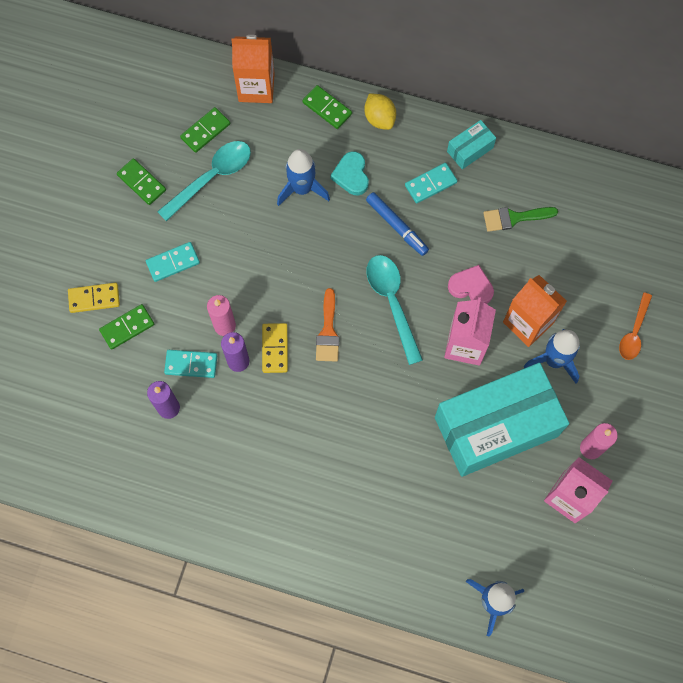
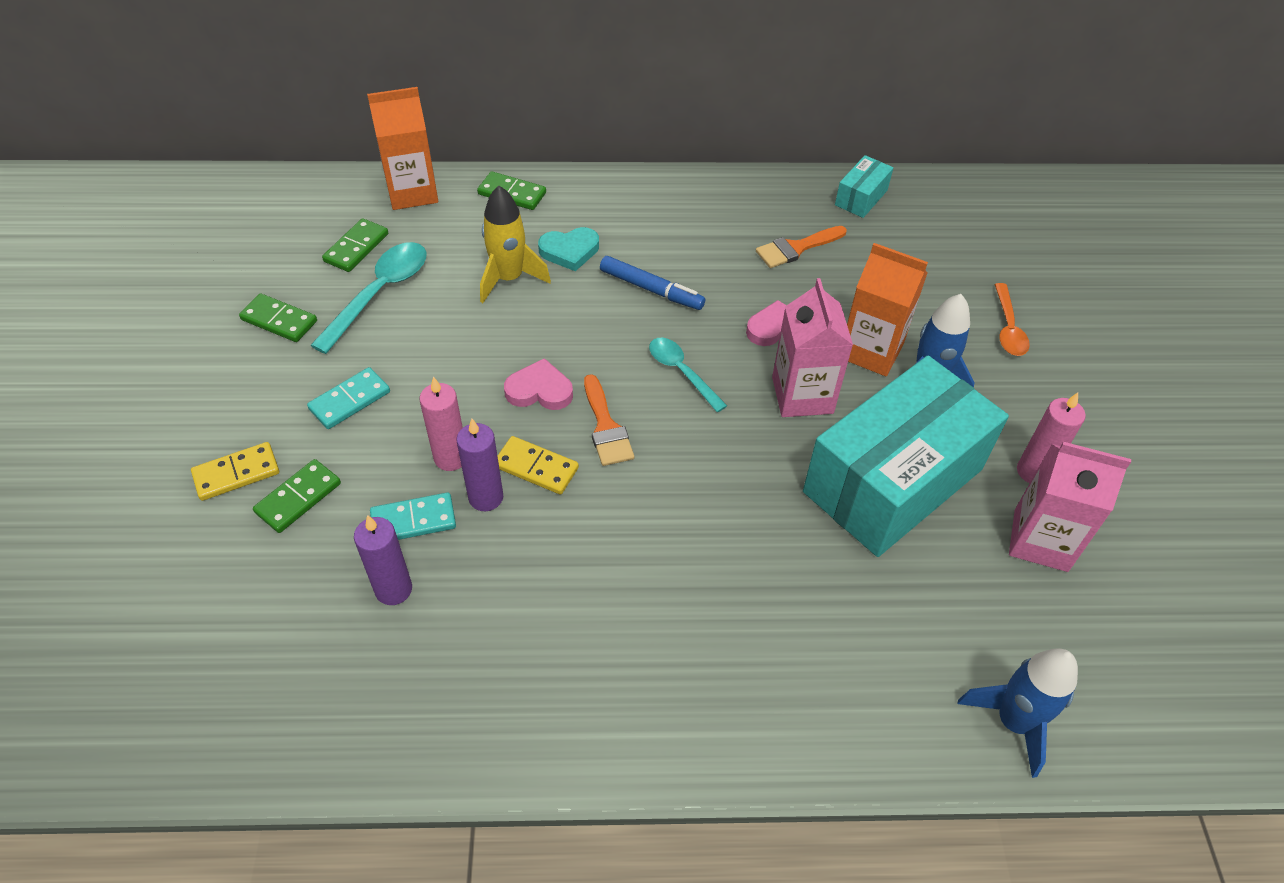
camera: 20 degrees left, 20 degrees down
yellow domino [262,323,288,373] -> yellow domino turned 45 degrees counterclockwise [498,436,579,494]
blue rocket [277,149,330,206] -> yellow rocket [480,186,551,303]
turquoise heart [330,151,369,195] -> turquoise heart turned 75 degrees counterclockwise [538,227,599,271]
yellow lemon [364,93,396,130] -> none
turquoise spoon [367,255,423,365] -> turquoise spoon [649,338,727,412], size x0.64
turquoise domino [405,163,457,204] -> none
turquoise box [447,120,496,169] -> turquoise box moved to [835,155,893,218]
green brush [483,207,558,232] -> orange brush [756,226,847,268]
none -> pink heart [504,358,573,410]

